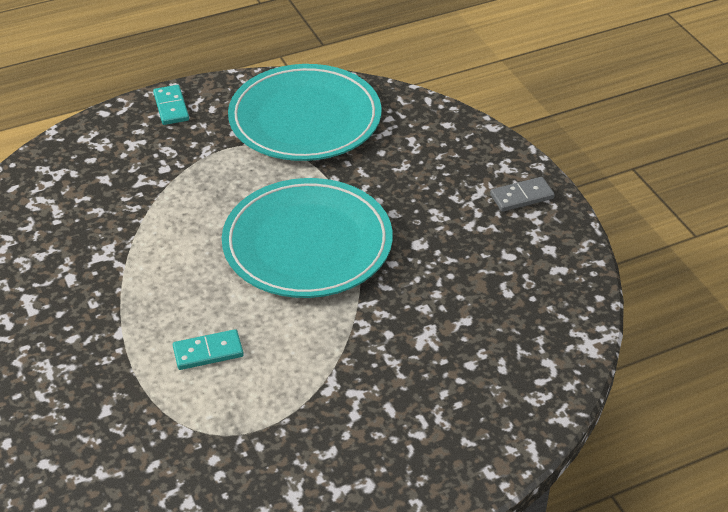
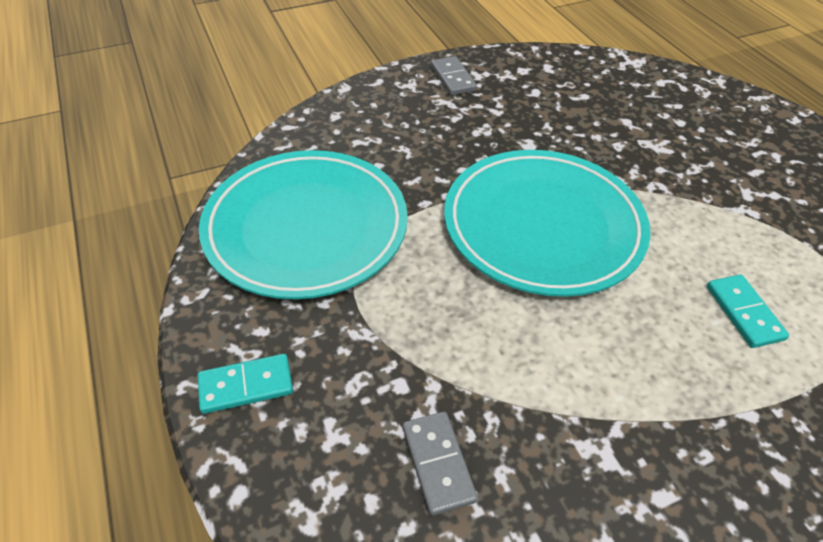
camera: 90 degrees left, 5 degrees up
none -> grey domino [403,412,478,516]

